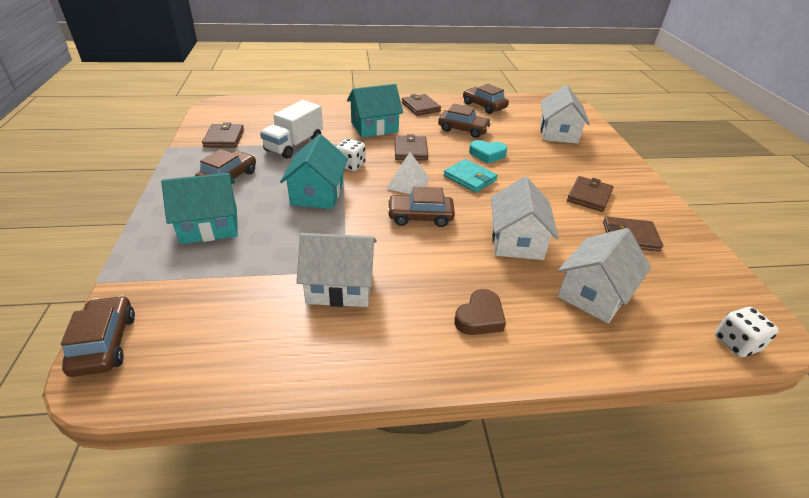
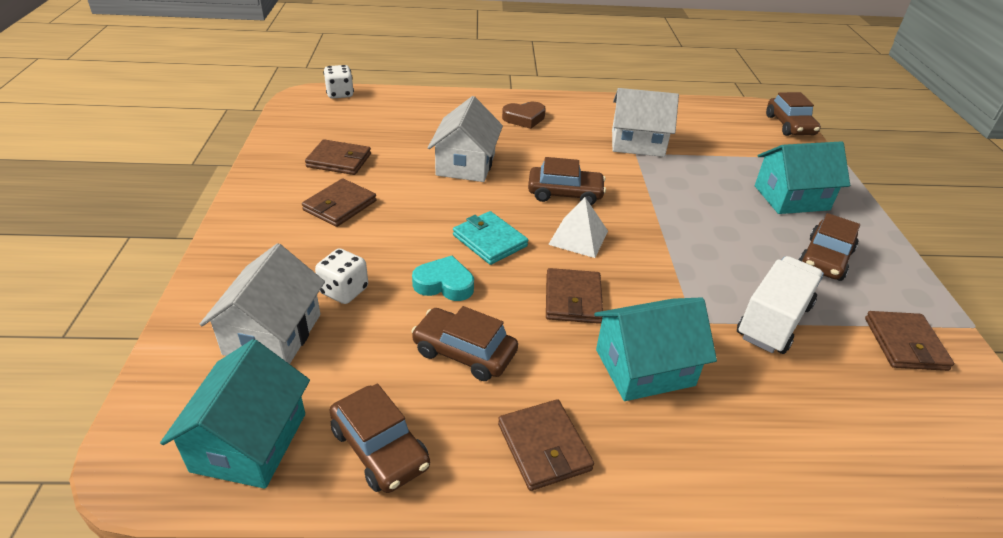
camera: 175 degrees left, 0 degrees up
turquoise house [280,134,348,209] -> turquoise house moved to [160,339,310,489]
white dice [336,139,366,171] -> white dice moved to [315,249,368,304]
brown heart [454,289,506,335] -> brown heart turned 150 degrees counterclockwise [502,102,546,129]
white house [558,228,651,323] -> none

